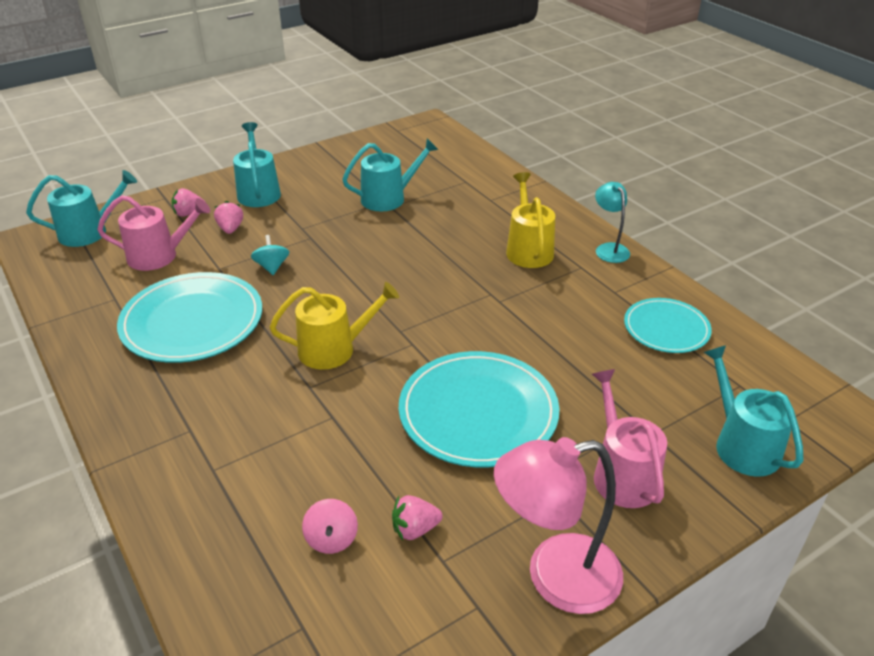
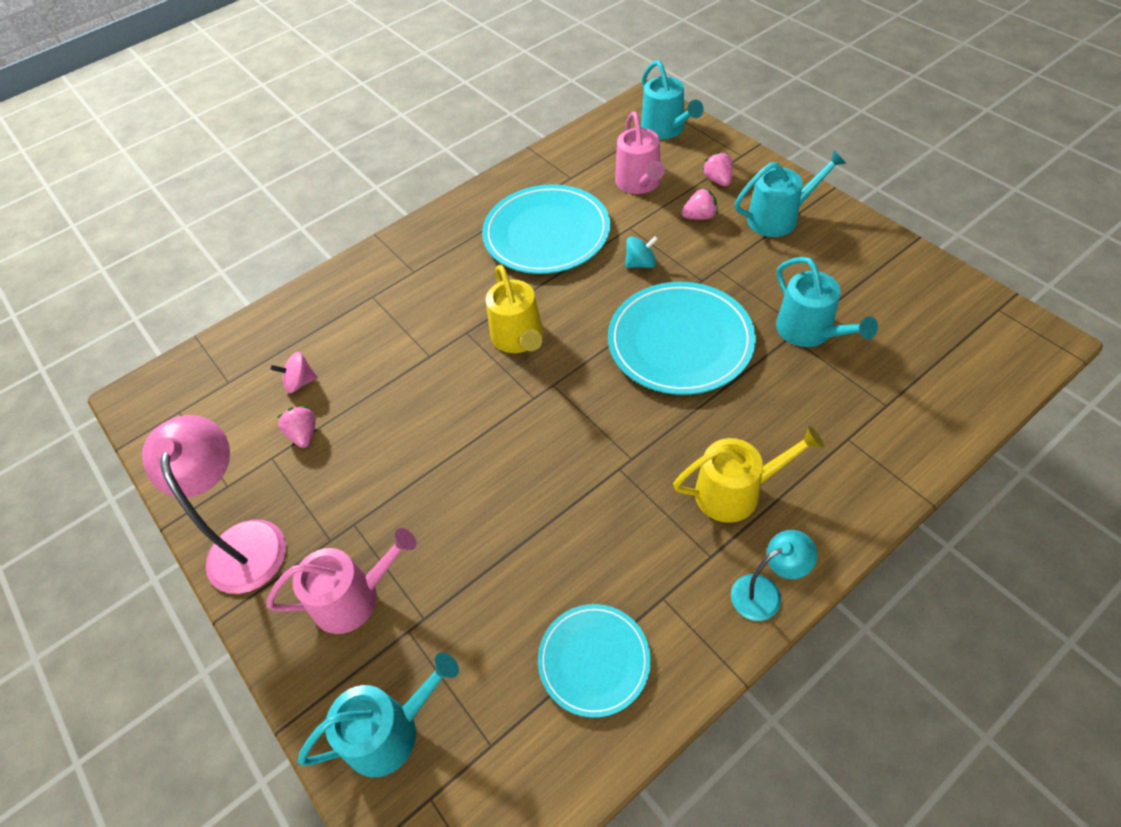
camera: 90 degrees right, 15 degrees up
turquoise plate [399,351,559,467] -> turquoise plate moved to [608,282,756,395]

